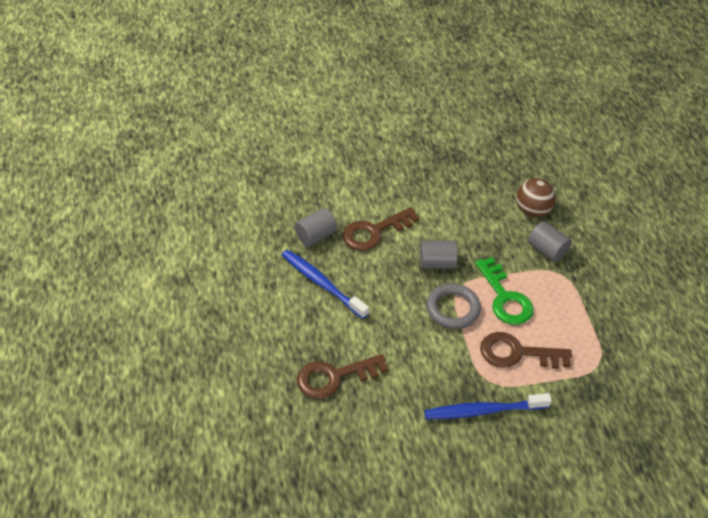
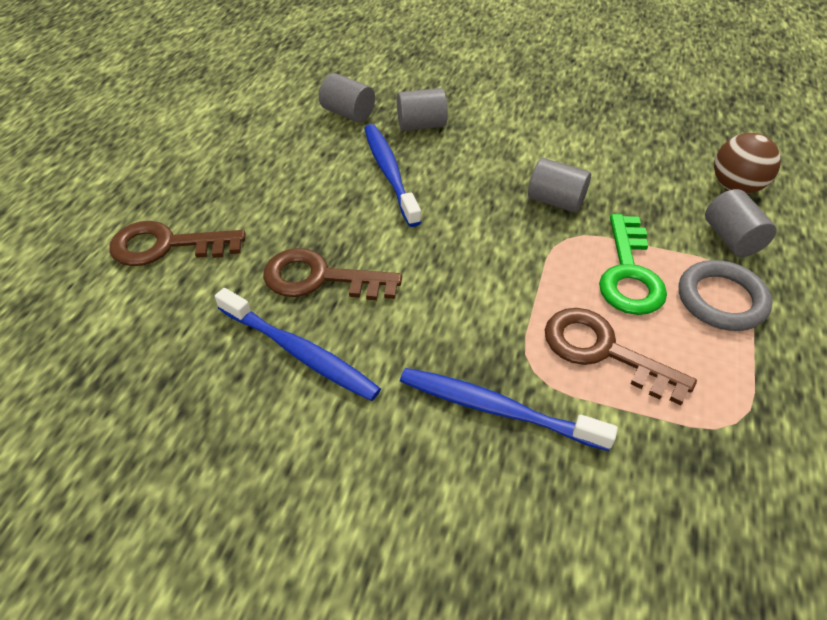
camera: 30 degrees right, 0 degrees up
brown key [343,207,420,251] -> brown key moved to [109,221,246,266]
grey ring [426,284,481,329] -> grey ring moved to [679,260,772,331]
none -> blue toothbrush [215,288,381,401]
none -> grey cylinder [319,73,375,123]

